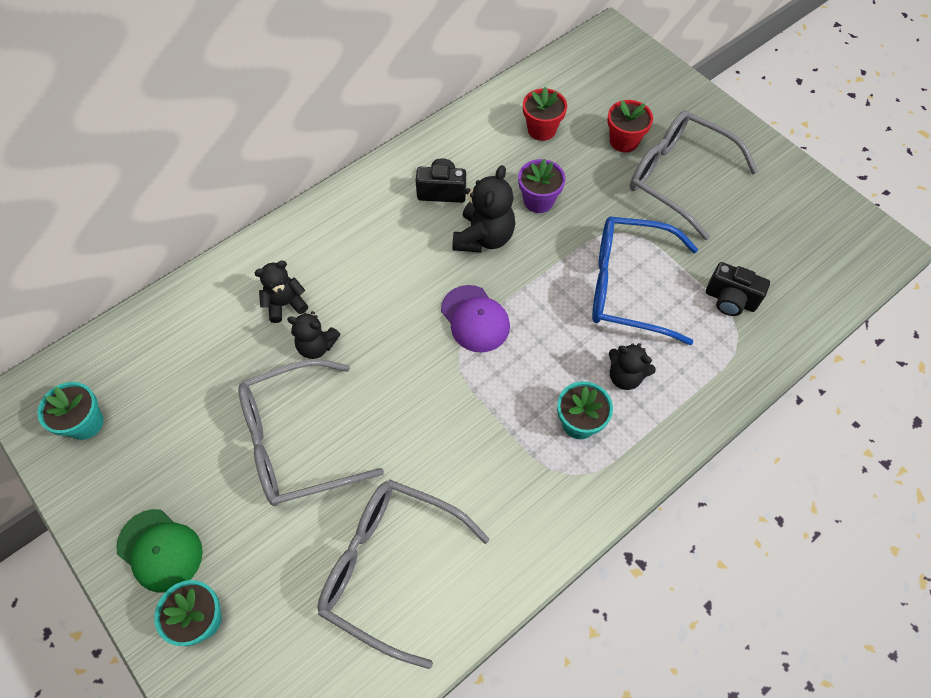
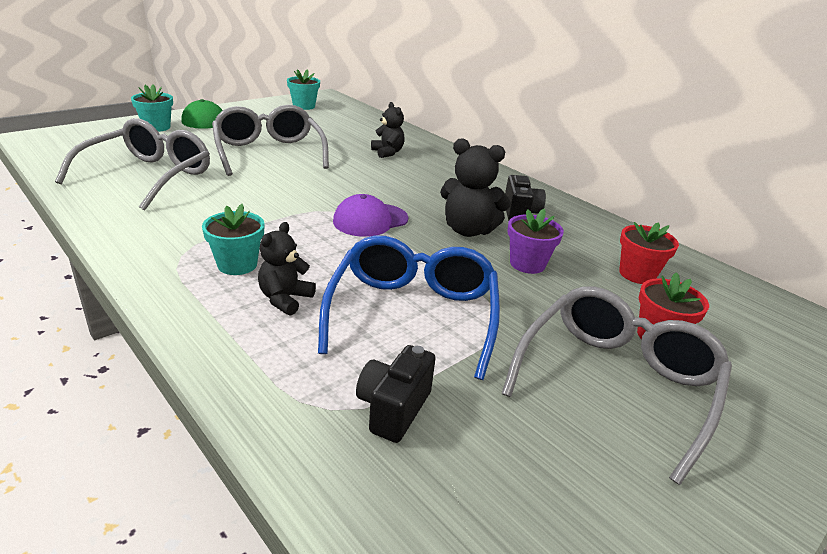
camera: 85 degrees right, 30 degrees down
black teddy bear [287,311,340,359] -> none

